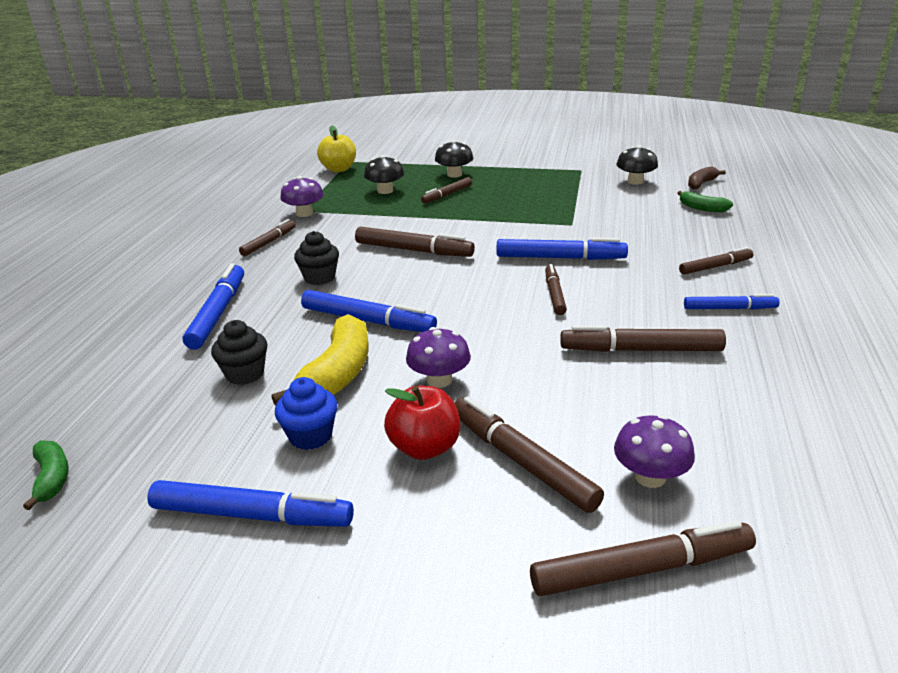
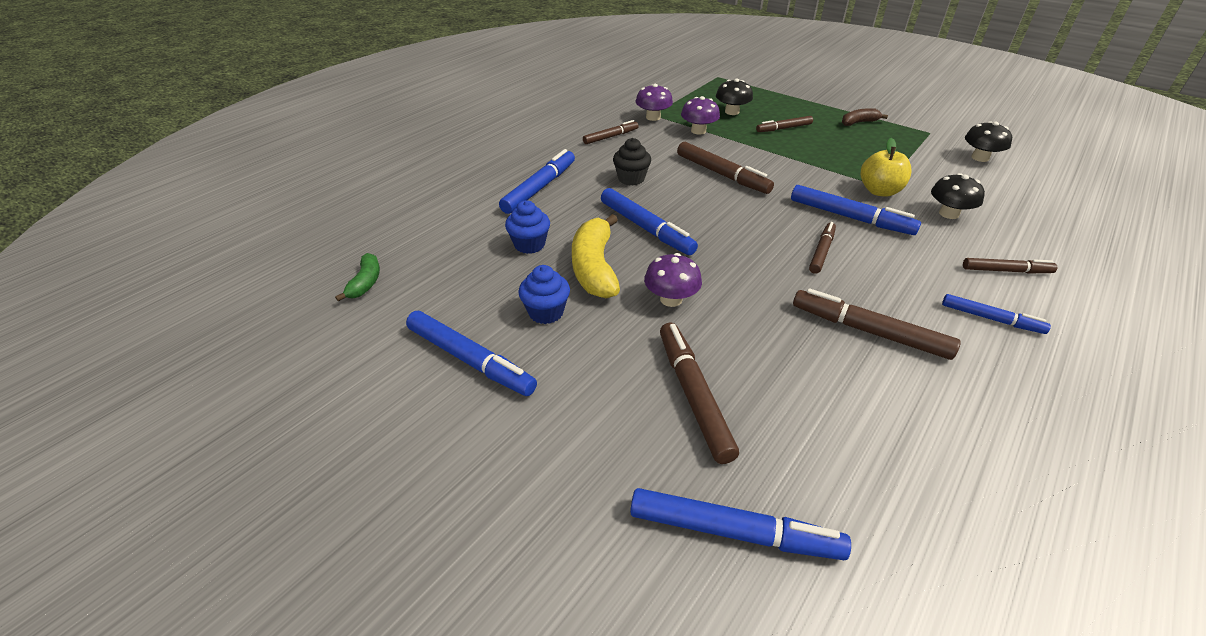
camera: 25 degrees right, 10 degrees up
black cupcake [211,320,268,385] -> blue cupcake [505,200,550,254]
yellow banana [272,314,368,406] -> yellow banana turned 135 degrees clockwise [572,214,620,298]
yellow apple [317,126,356,172] -> yellow apple moved to [861,138,912,196]
red apple [384,386,460,460] -> none
black mushroom [435,140,473,178] -> black mushroom moved to [931,173,985,219]
brown marker [530,520,756,596] -> blue marker [630,488,851,560]
purple mushroom [614,415,695,488] -> purple mushroom moved to [681,96,720,135]
green banana [677,191,733,212] -> none
brown banana [688,167,726,189] -> brown banana moved to [842,108,888,126]

